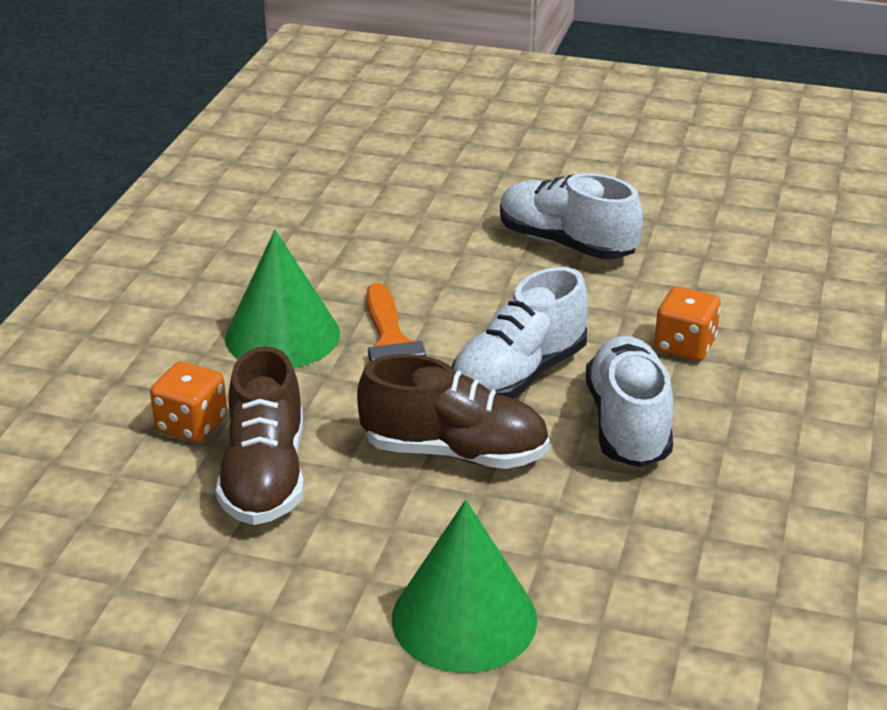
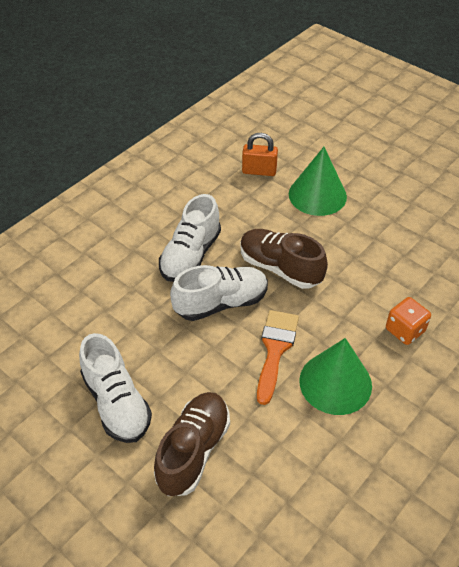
camera: 155 degrees left, 15 degrees up
brown shoe [216,346,304,525] -> brown shoe moved to [154,392,230,496]
orange dice [654,287,721,361] -> none
none -> orange padlock [242,133,278,176]

